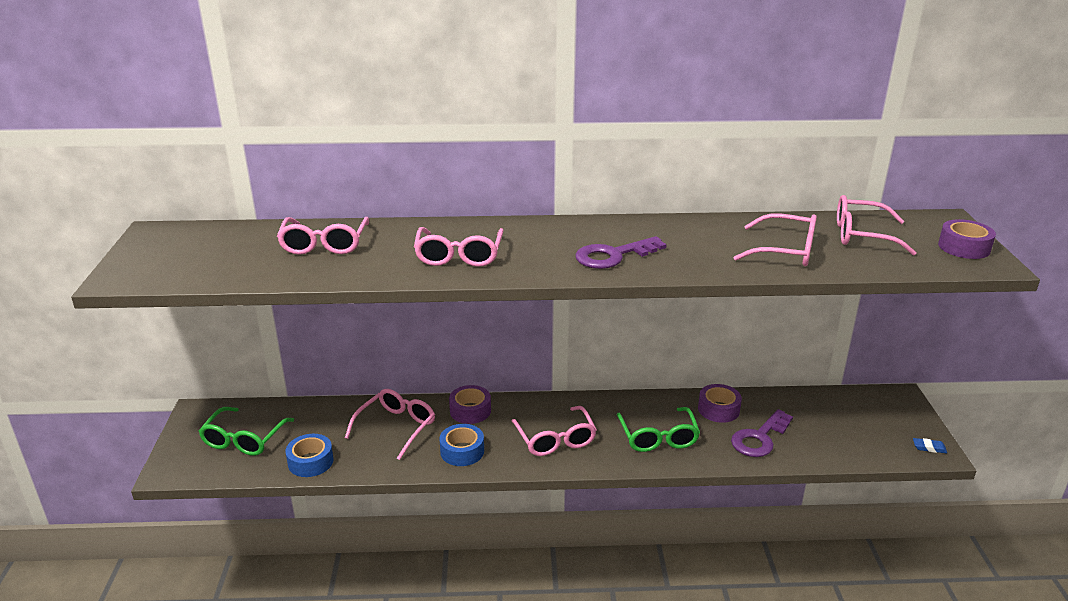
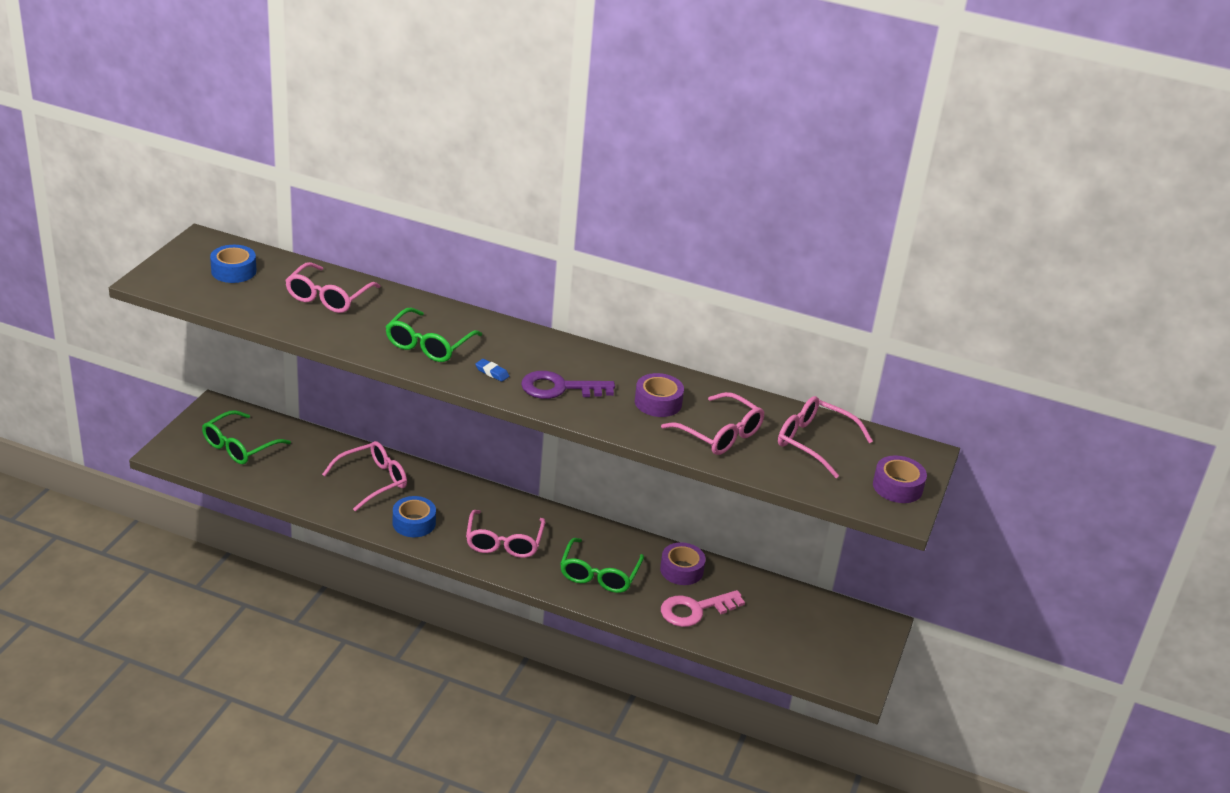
camera: 20 degrees right, 5 degrees up
blue tape [285,434,334,477] -> blue tape moved to [210,245,257,283]
pink glasses [414,227,504,267] -> green glasses [385,307,482,362]
purple tape [449,385,491,424] -> purple tape moved to [635,373,684,417]
purple key [731,409,793,457] -> pink key [661,590,745,627]
blue eraser [913,438,947,453] -> blue eraser moved to [475,359,509,382]

